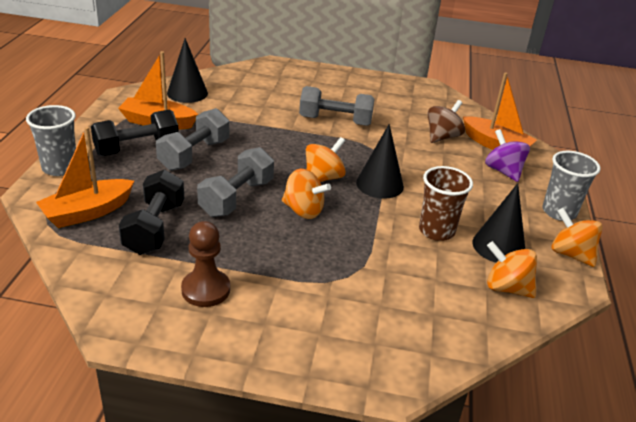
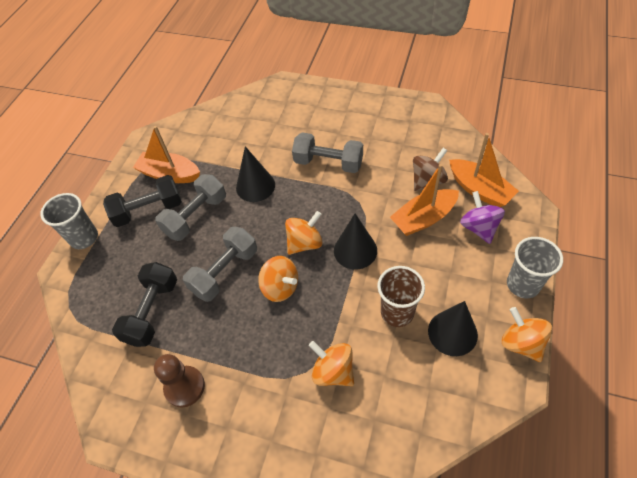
camera: 15 degrees right, 20 degrees up
orange boat [36,127,134,228] -> orange boat moved to [390,164,459,236]
black cone [167,38,208,103] -> black cone moved to [236,146,275,202]
orange spinning top [487,241,537,298] -> orange spinning top moved to [309,341,354,386]

